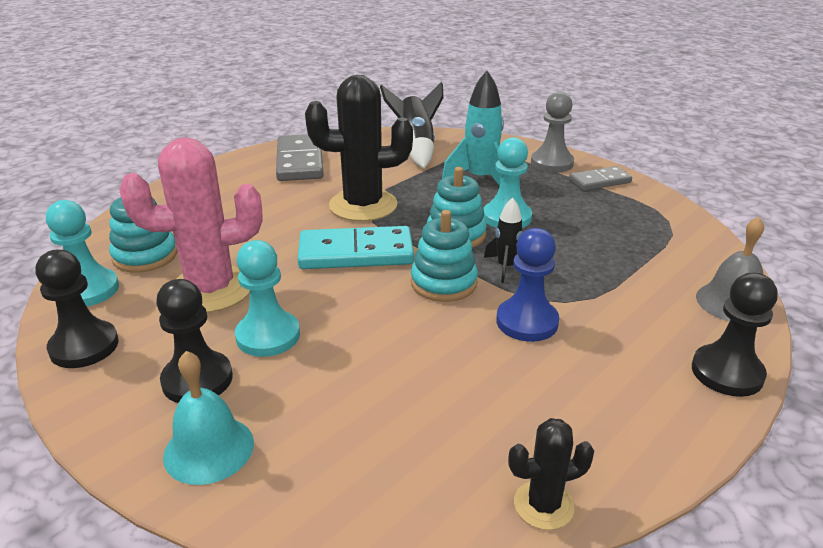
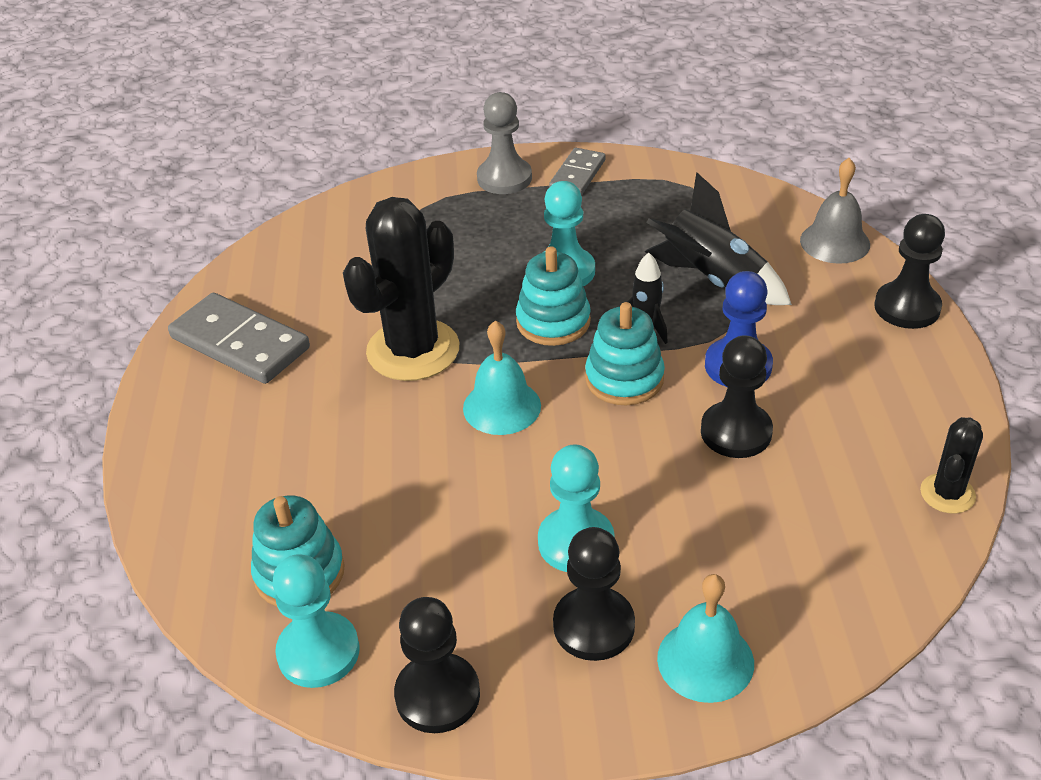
camera: 45 degrees left, 10 degrees up
pink cactus [119,138,263,313] -> none
turquoise domino [298,226,414,269] -> turquoise bell [463,321,541,435]
black rocket [380,82,443,168] -> black rocket moved to [645,172,792,305]
turquoise rocket [442,71,504,186] -> none
none -> black pawn [701,335,773,458]

